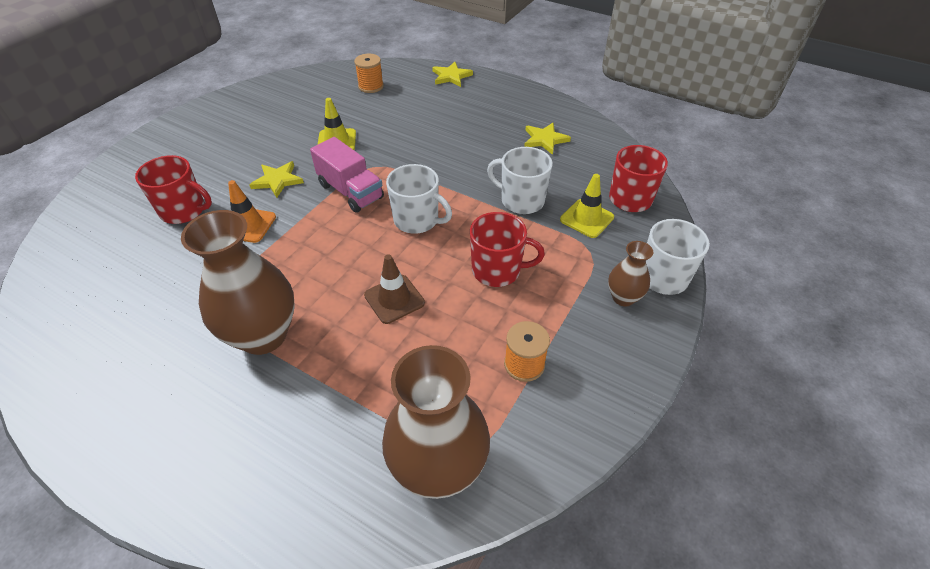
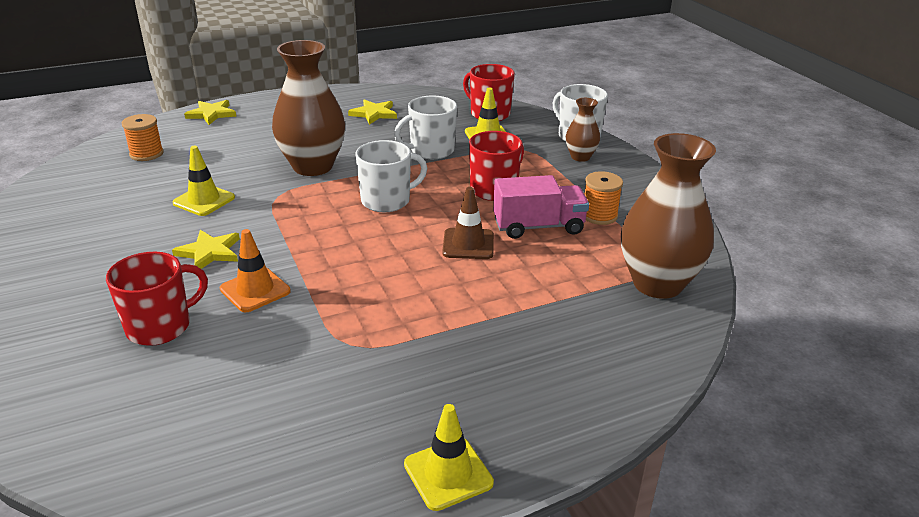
camera: 55 degrees left, 15 degrees down
brown vase [181,210,295,355] -> brown vase moved to [272,40,345,176]
pink truck [310,137,384,213] -> pink truck moved to [493,175,589,239]
none -> yellow traffic cone [404,404,494,511]

